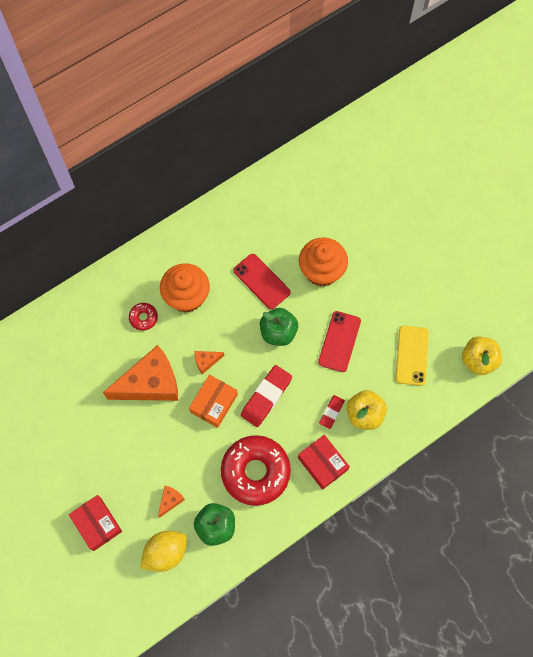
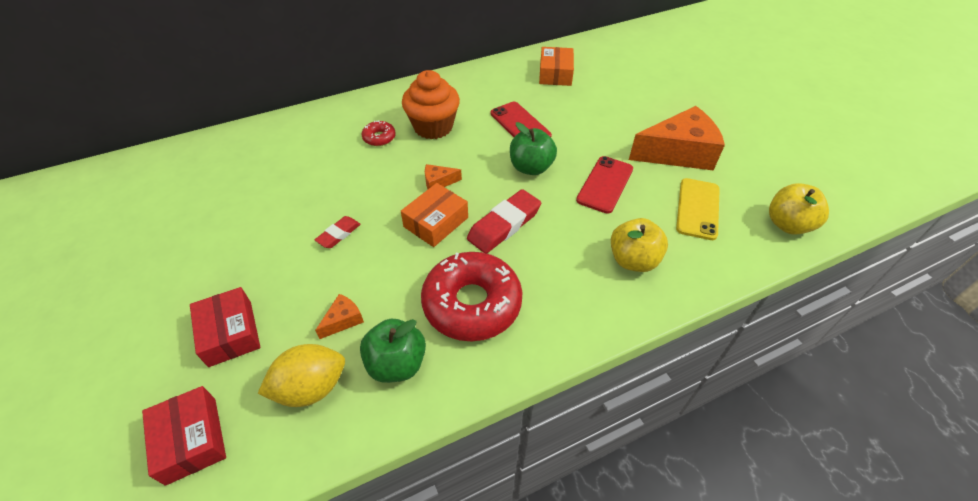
camera: 10 degrees right, 20 degrees down
orange cheese [103,345,178,401] -> orange cheese moved to [629,106,725,171]
red box [298,435,350,490] -> red box moved to [142,386,226,486]
orange cupcake [299,237,348,287] -> none
red eraser [319,395,345,429] -> red eraser moved to [315,216,361,248]
none -> orange box [539,47,574,86]

